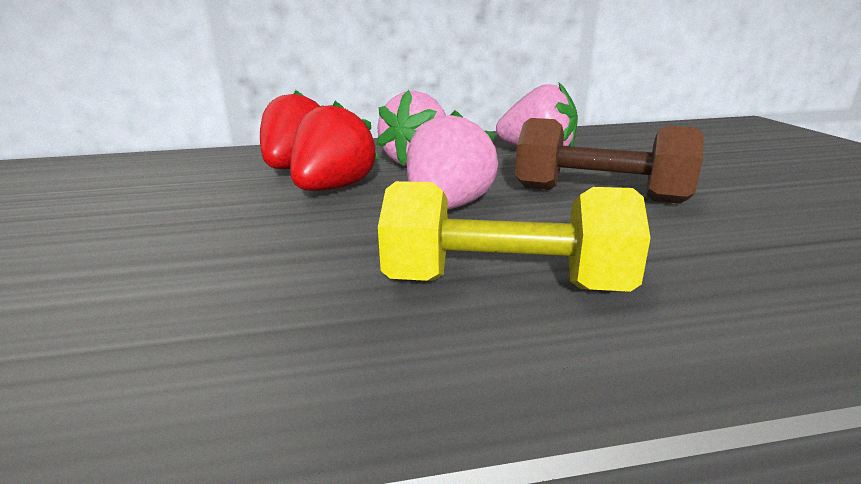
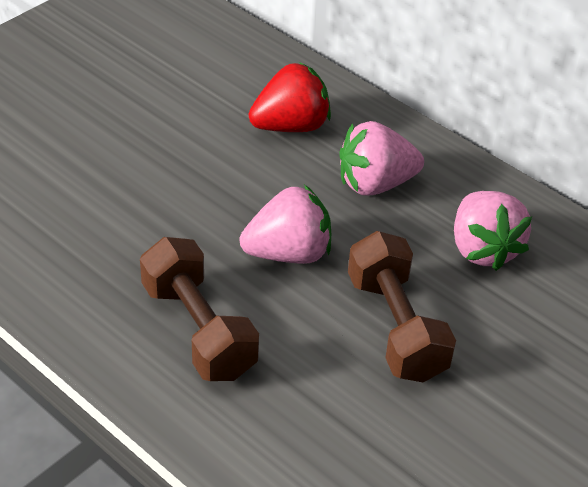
camera: 50 degrees right, 20 degrees up
red strawberry [290,101,379,191] -> none
yellow dumbbell [378,181,650,292] -> brown dumbbell [140,237,259,381]

